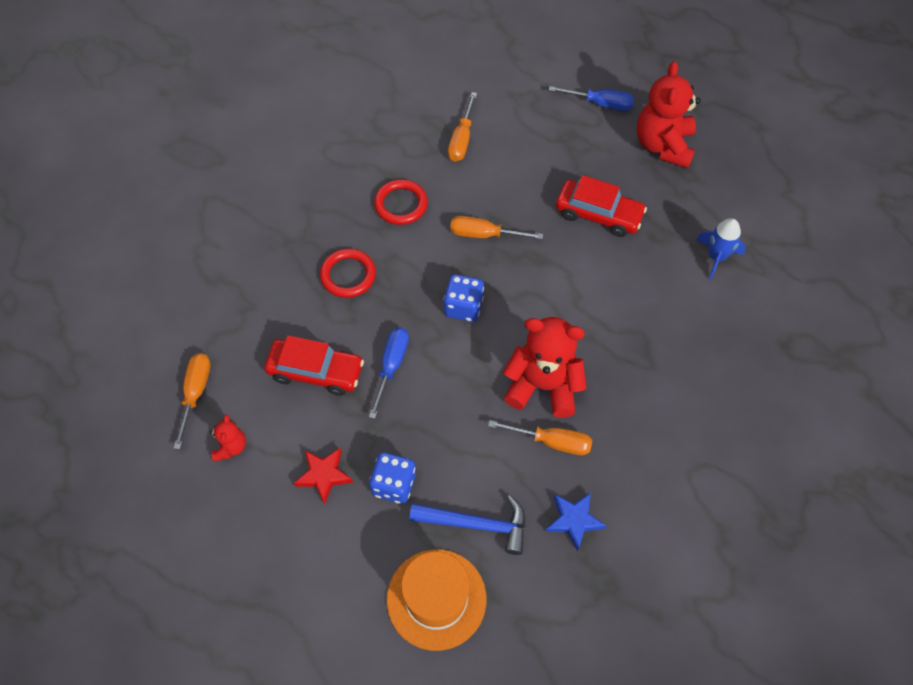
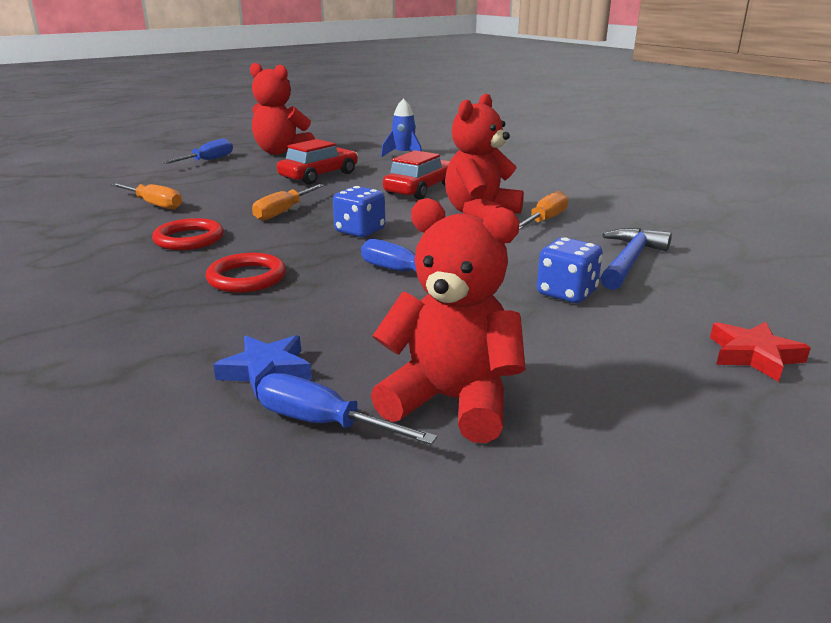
camera: 70 degrees left, 35 degrees down
orange screwdriver [173,353,211,449] -> blue screwdriver [257,373,437,445]
red teddy bear [210,414,246,461] -> red teddy bear [371,198,526,443], size x2.07
red car [264,335,364,396] -> red car moved to [383,150,450,200]
red star [294,448,353,505] -> red star moved to [710,321,811,382]
orange hat [387,549,486,651] -> none
blue star [546,493,606,551] -> blue star moved to [213,335,312,399]

